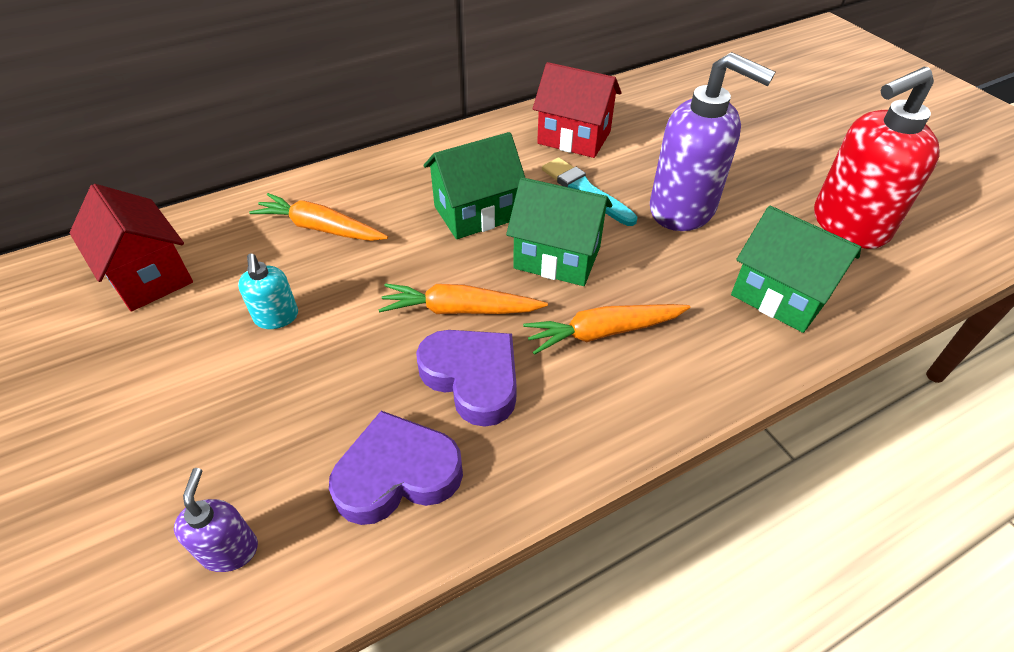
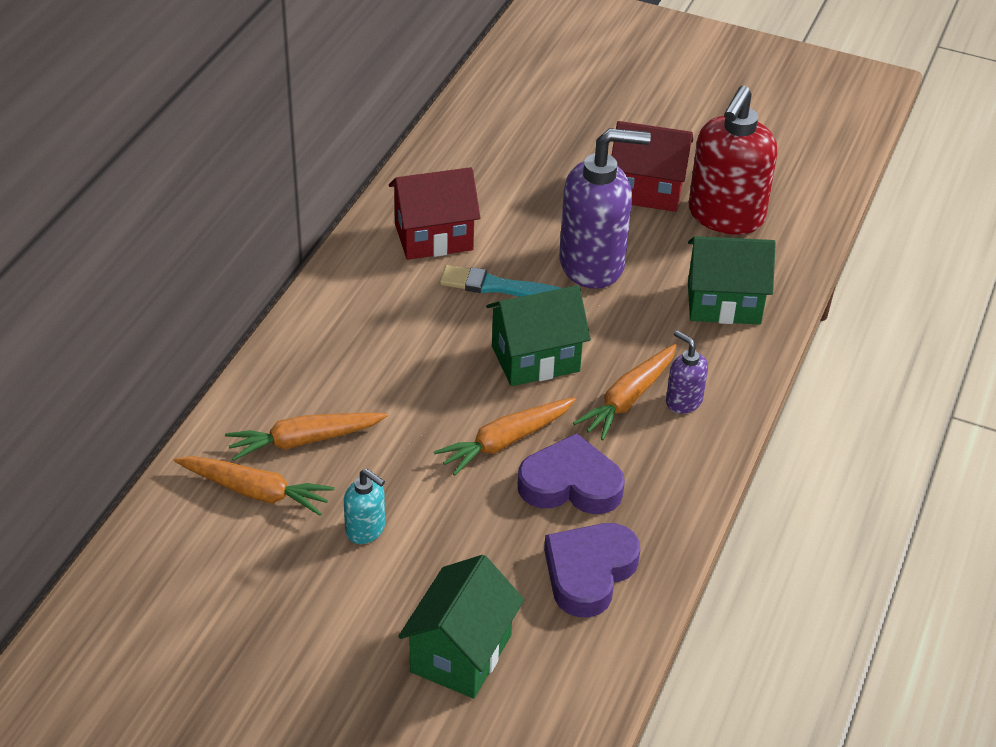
camera: 40 degrees left, 5 degrees down
red house [70,184,193,312] -> red house moved to [611,121,693,212]
purple soap dispenser [174,468,258,572] -> purple soap dispenser moved to [666,330,708,414]
green house [423,132,525,239] -> green house moved to [398,555,524,699]
none -> orange carrot [173,456,334,516]

